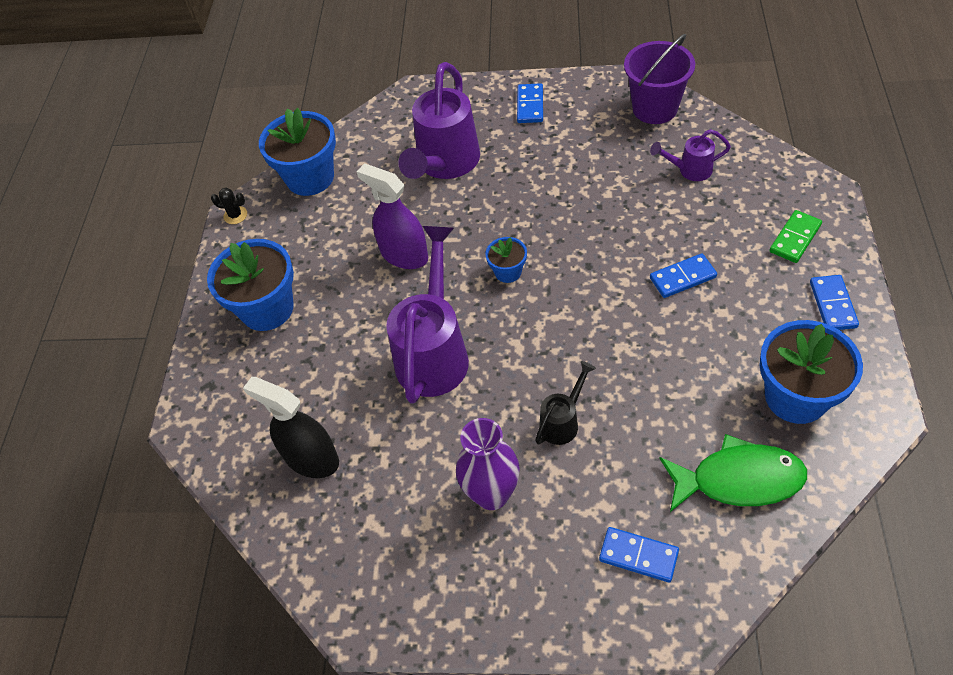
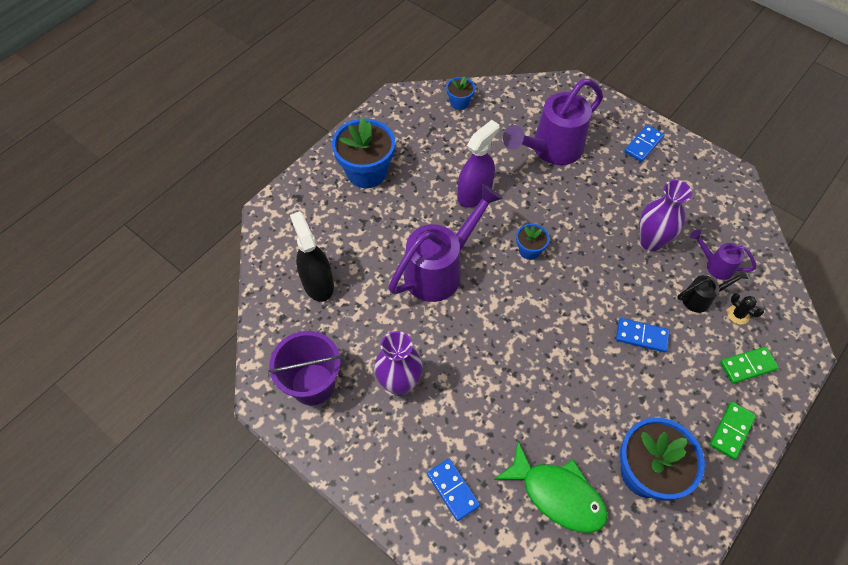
camera: 30 degrees right, 5 degrees up
black cactus [211,188,247,224] -> black cactus moved to [727,293,764,325]
blue flower pot [259,108,336,196] -> blue flower pot [446,76,475,110], size x0.50
purple spray bottle [356,164,428,269] -> purple spray bottle turned 60 degrees clockwise [458,120,499,207]
black watering can [535,361,596,445] -> black watering can moved to [677,269,749,313]
purple bucket [624,34,695,124] -> purple bucket moved to [268,331,342,405]
blue domino [810,275,859,330] -> green domino [710,402,756,460]
none -> purple vase [639,180,692,251]

